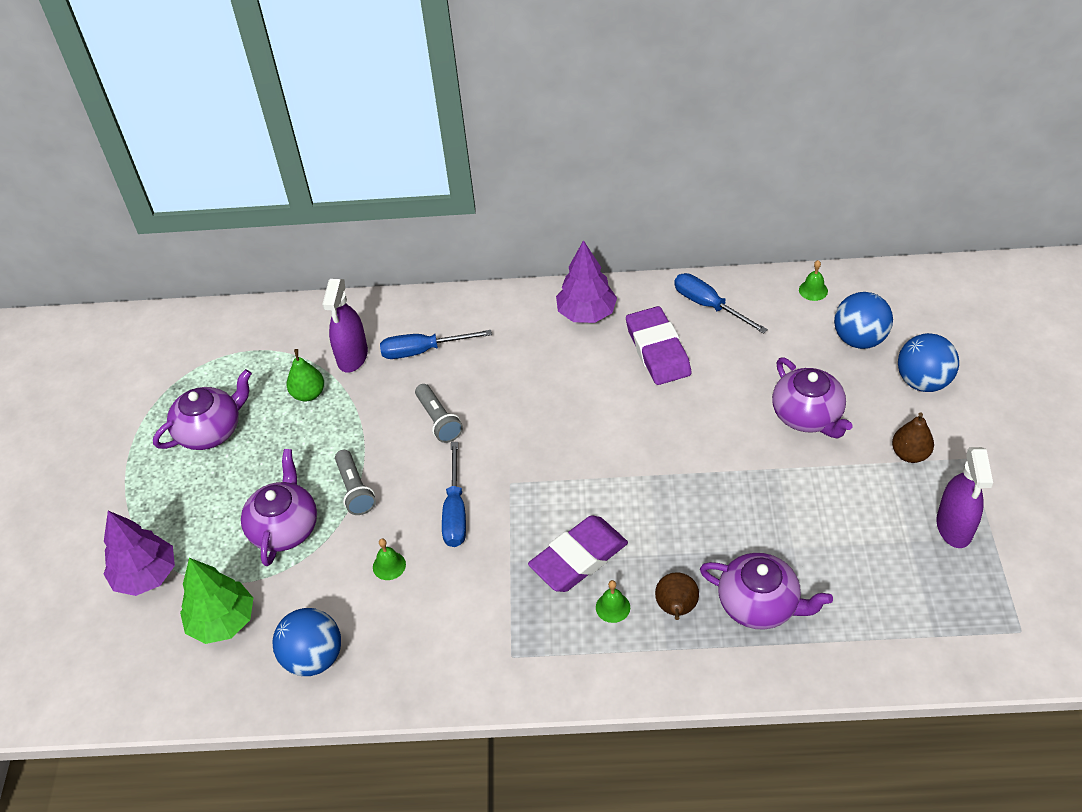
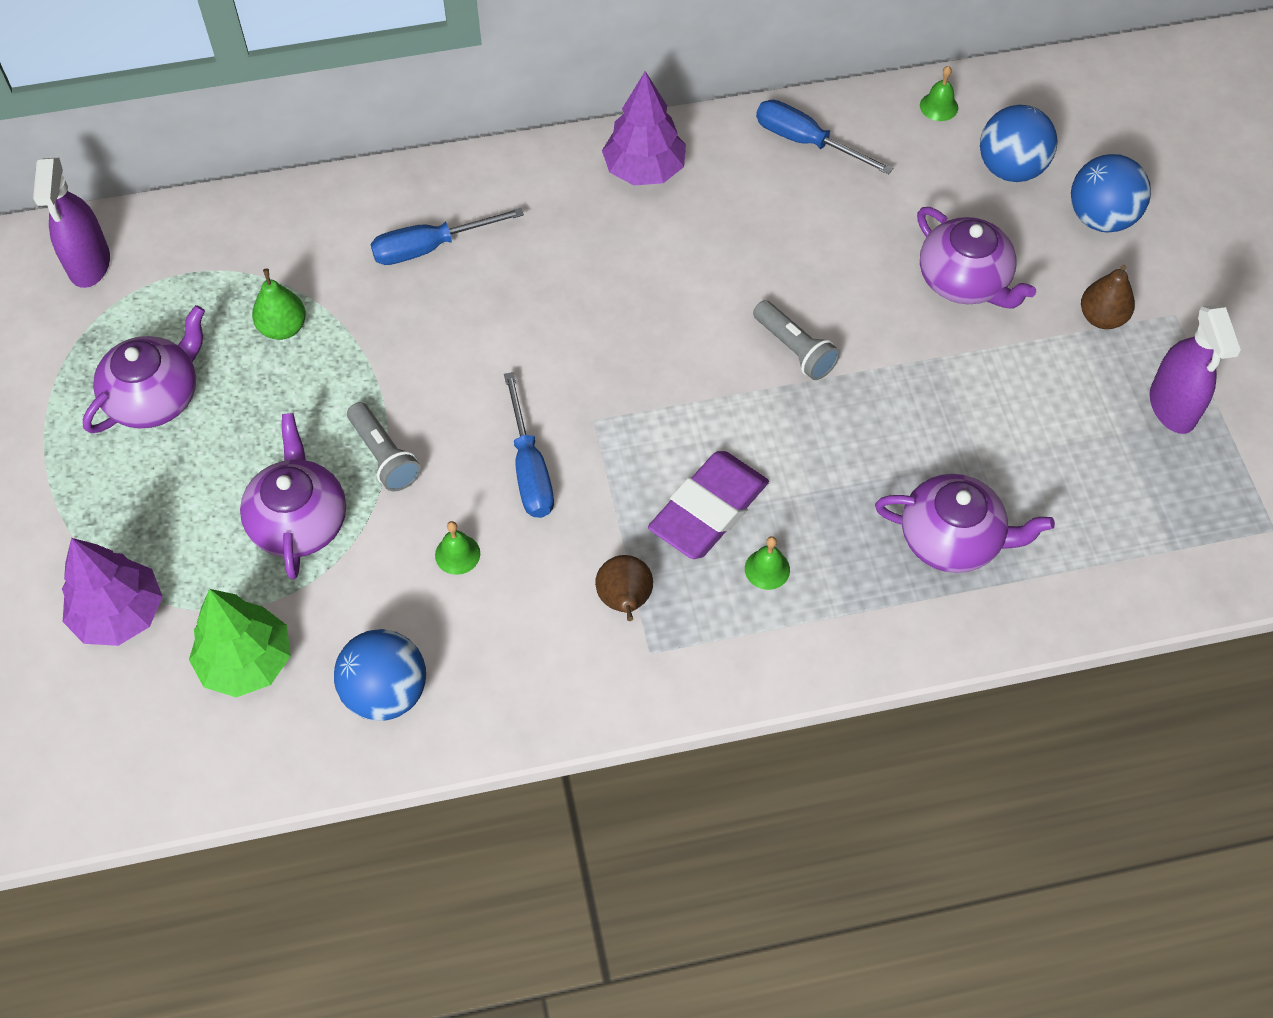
camera: 15 degrees left, 10 degrees up
purple spray bottle [322,279,368,373] -> purple spray bottle moved to [33,158,110,288]
grey flashlight [415,384,463,443] -> grey flashlight moved to [753,300,840,380]
purple eraser [626,306,691,385] -> none
brown pear [655,572,699,620] -> brown pear moved to [595,555,653,621]

